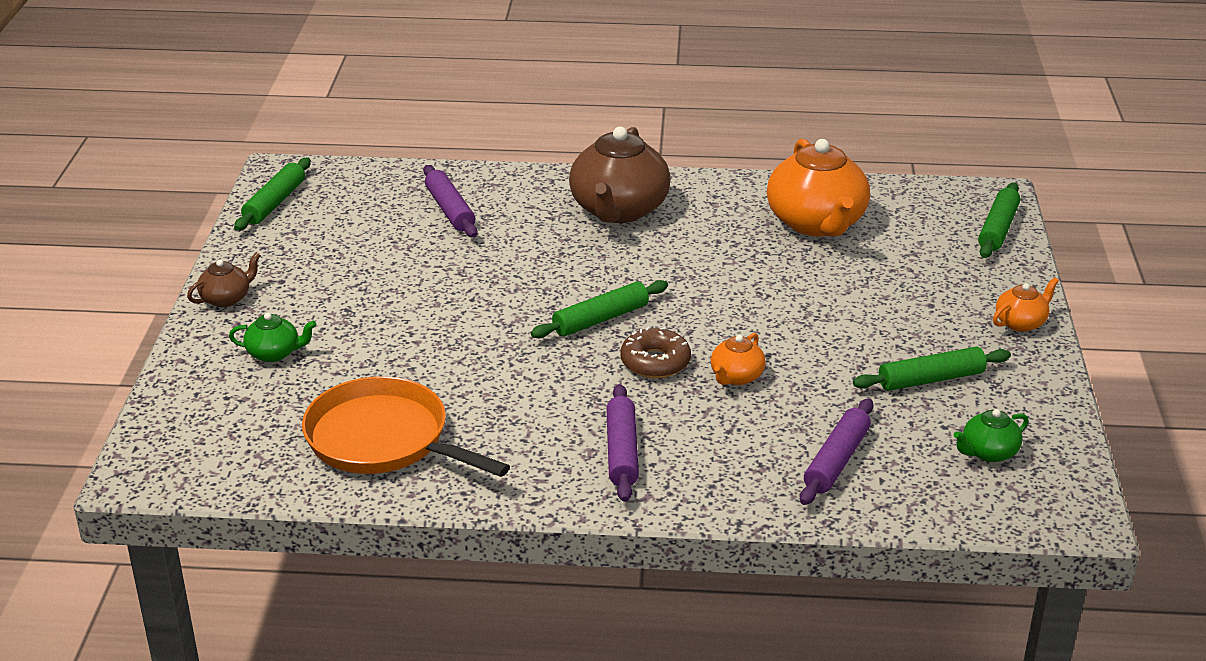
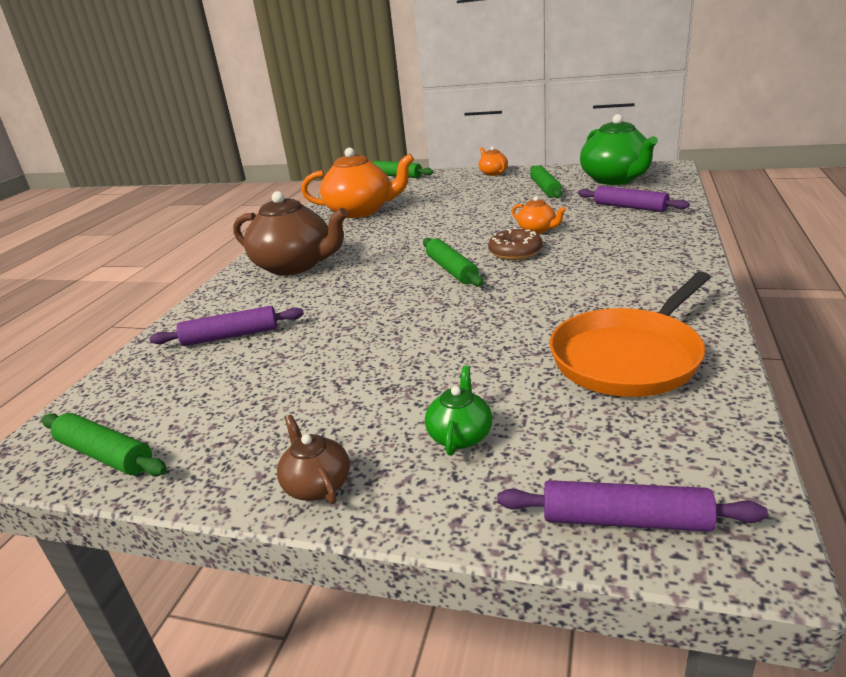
camera: 75 degrees left, 5 degrees down
purple rolling pin [606,384,639,502] -> purple rolling pin moved to [497,480,768,532]
green teapot [954,409,1029,462] -> green teapot [580,114,658,185], size x2.14

